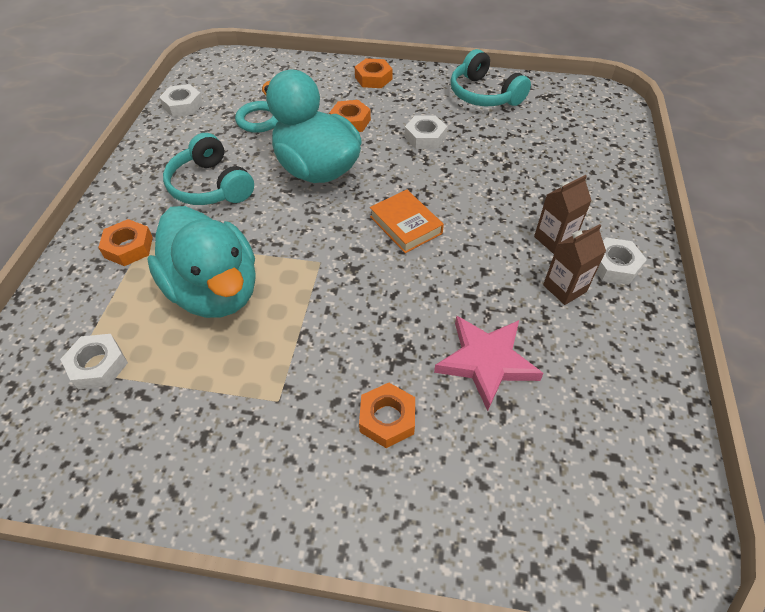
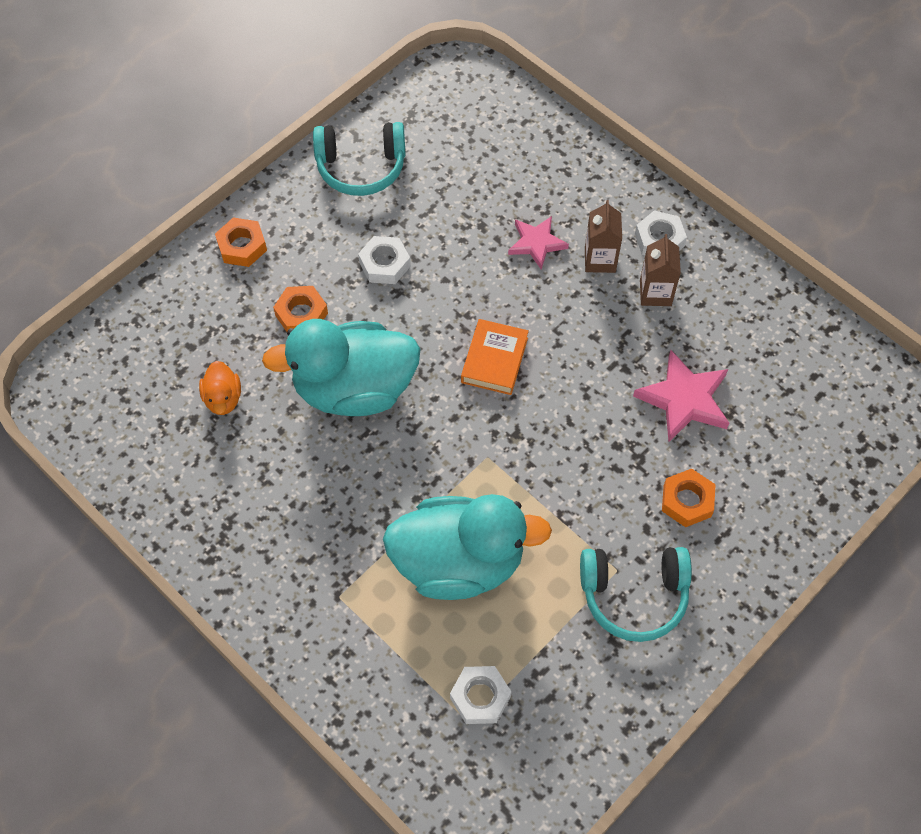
camera: 55 degrees left, 10 degrees up
orange nut [98,219,153,266] -> none
white nut [159,84,203,117] -> none
turquoise headphones [163,133,254,205] -> turquoise headphones moved to [580,547,692,642]
turquoise ring [235,101,278,133] -> orange duck [199,361,241,415]
orange book [370,190,444,253] -> orange book turned 75 degrees counterclockwise [461,319,529,395]
none -> pink star [508,216,569,270]

